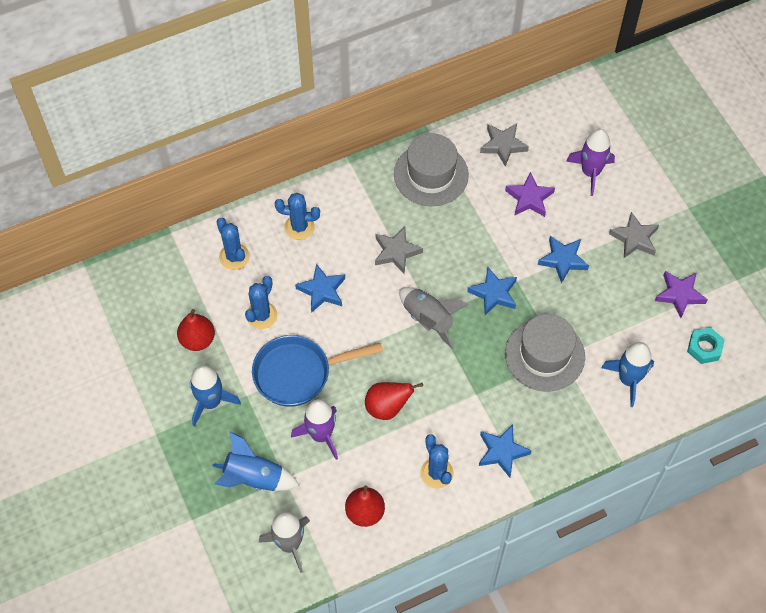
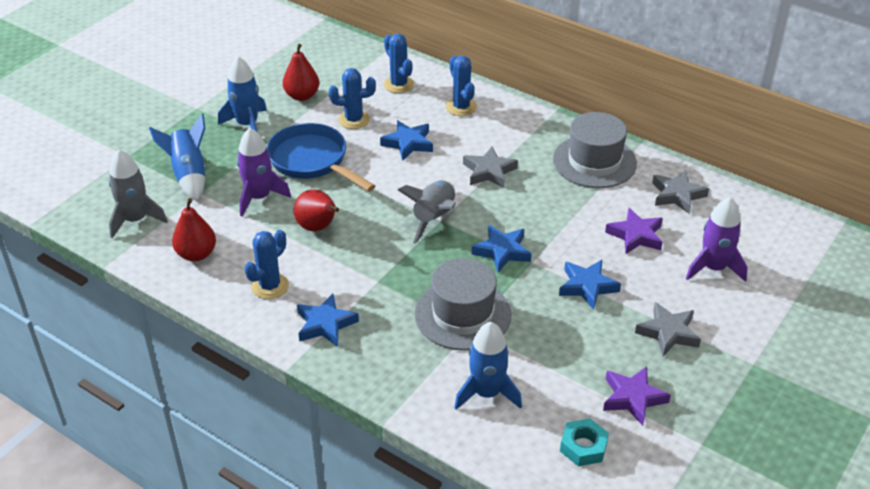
camera: 60 degrees right, 20 degrees down
blue cactus [216,218,250,270] -> blue cactus turned 60 degrees counterclockwise [384,34,414,93]

